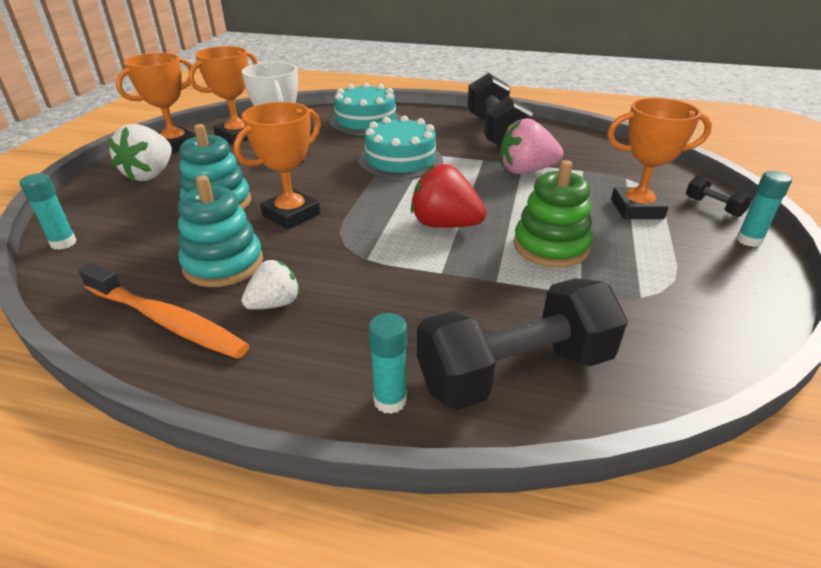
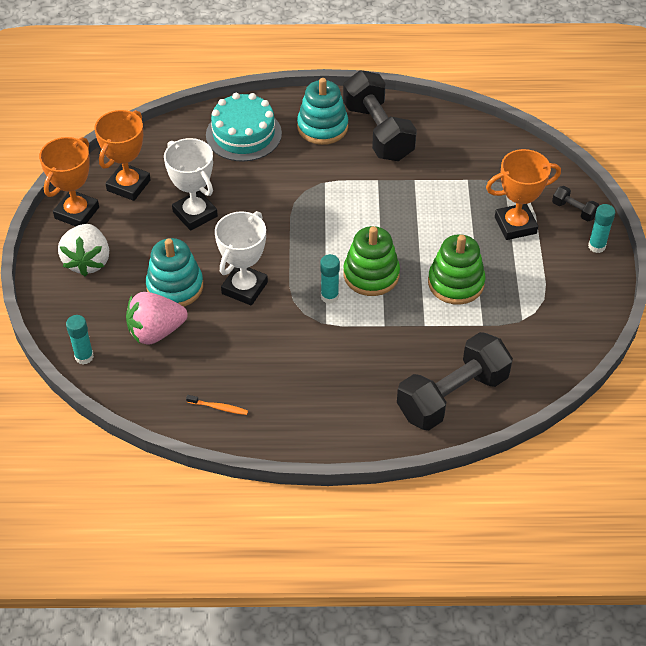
camera: 15 degrees left, 15 degrees up
orange toothbrush [78,263,250,359] -> orange toothbrush [186,395,248,415], size x0.43
turquoise stacking toy [178,175,263,287] -> turquoise stacking toy moved to [297,78,348,145]
orange trophy [234,102,321,229] -> white trophy [215,211,268,306]
white strawberry [241,260,300,310] -> none
turquoise cake [358,116,443,180] -> none
turquoise glue stick [368,313,407,414] -> turquoise glue stick moved to [320,254,340,304]
red strawberry [411,164,486,228] -> green stacking toy [343,226,400,296]
pink strawberry [501,118,563,174] -> pink strawberry moved to [126,292,188,345]

